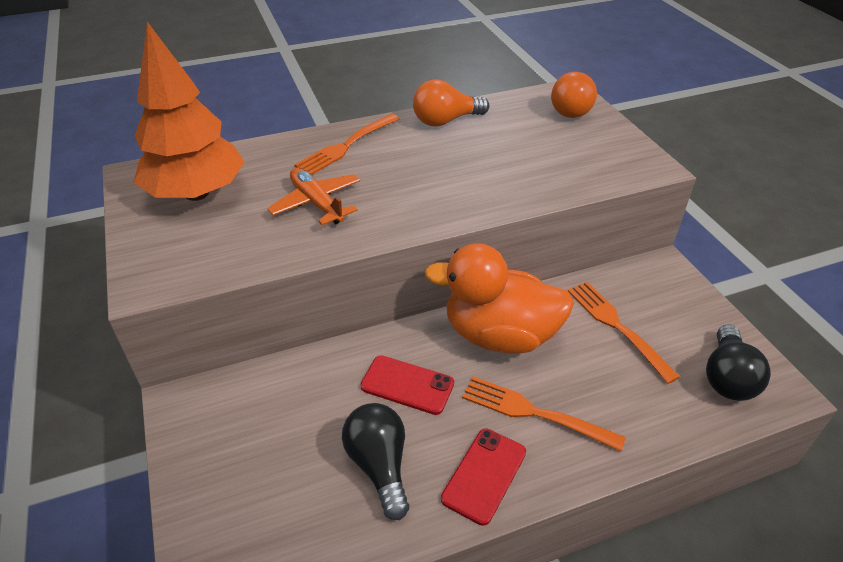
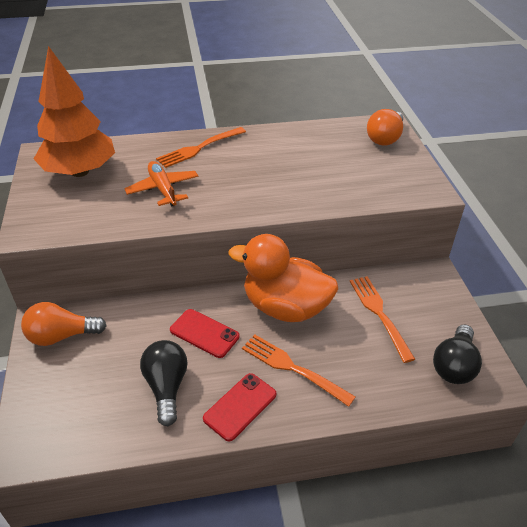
camera: 10 degrees right, 0 degrees up
orange light bulb [413,79,489,127] -> orange light bulb moved to [21,302,107,346]

